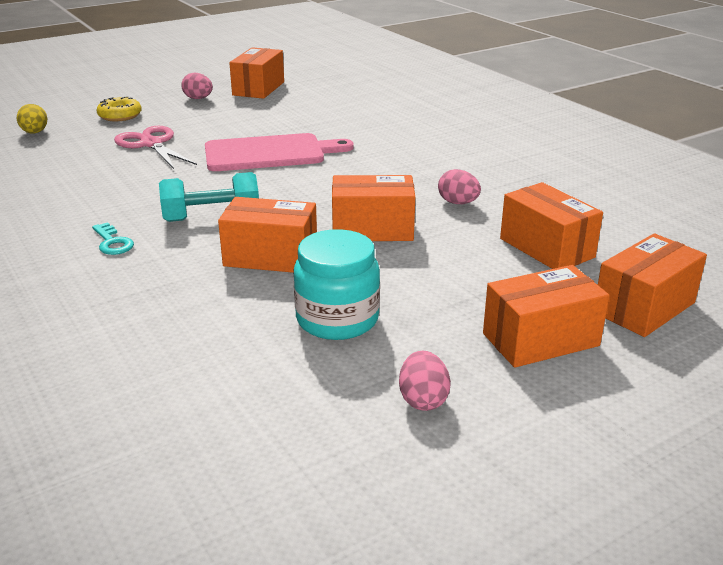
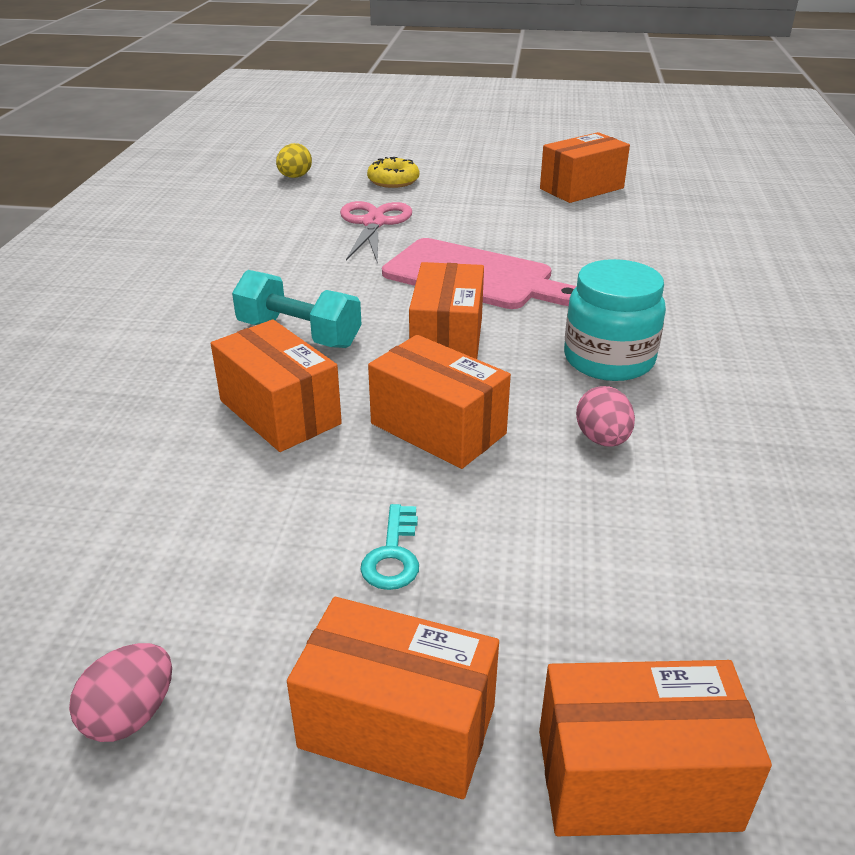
camera: 40 degrees right, 5 degrees up
turquoise key [92,222,134,255] -> turquoise key moved to [360,504,419,590]
pink egg [181,73,213,99] -> none
turquoise jar [294,229,380,340] -> turquoise jar moved to [564,259,666,381]
orange box [500,182,603,269] -> orange box moved to [409,262,484,359]

